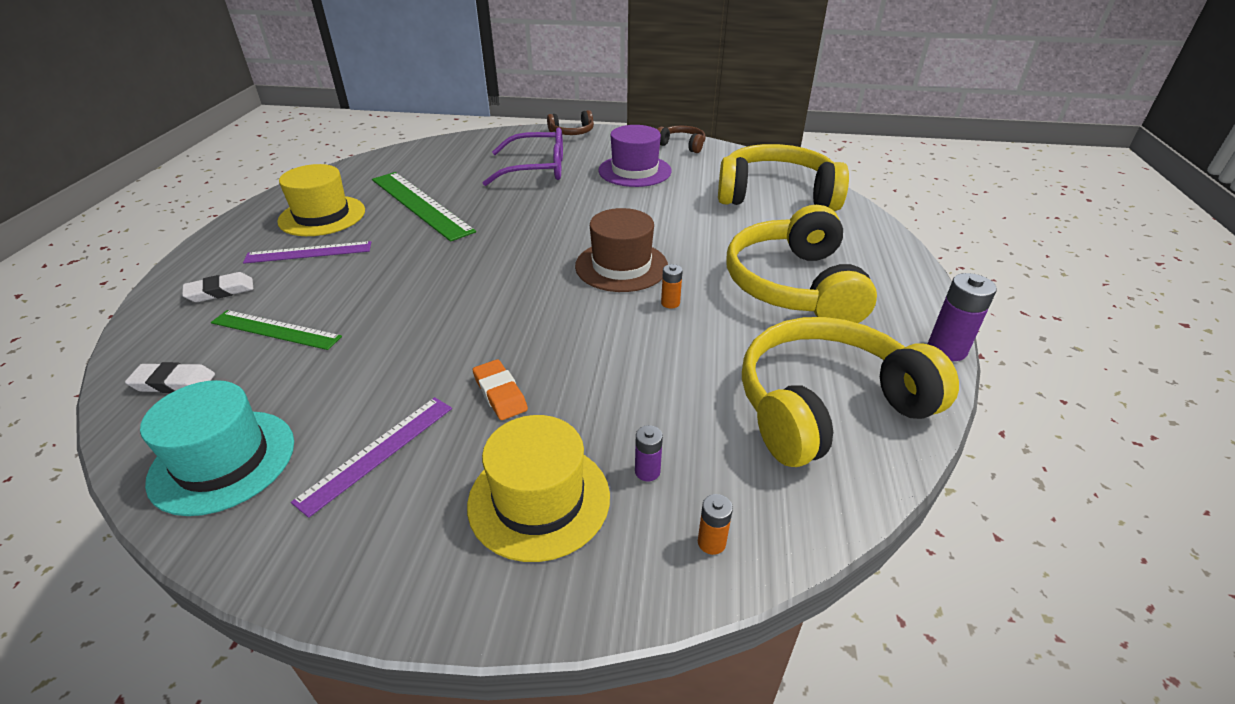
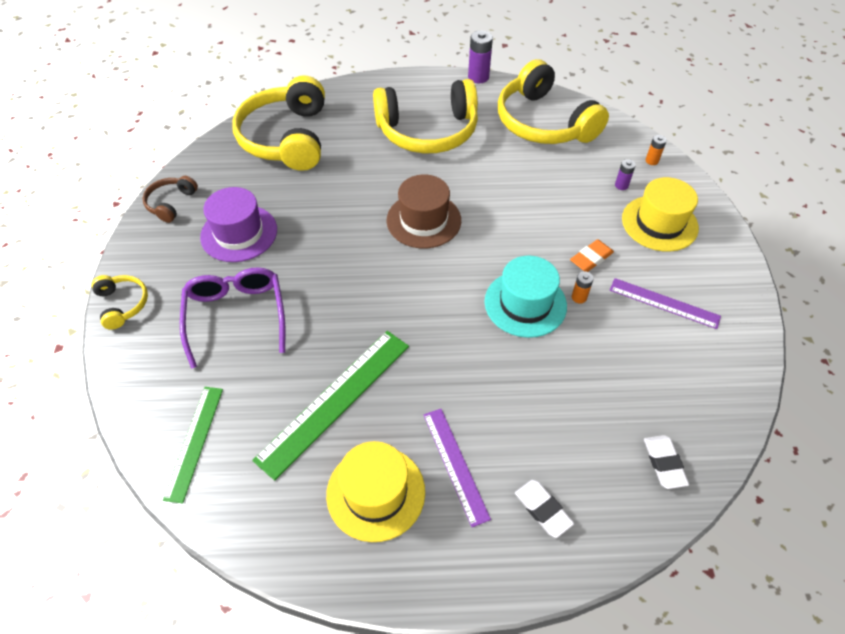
camera: 100 degrees left, 15 degrees up
turquoise hat [140,380,294,516] -> turquoise hat moved to [485,256,567,338]
green ruler [211,310,342,350] -> green ruler moved to [163,387,223,504]
brown headphones [547,110,594,135] -> yellow headphones [91,275,148,330]
orange battery [661,264,683,309] -> orange battery moved to [572,271,594,304]

